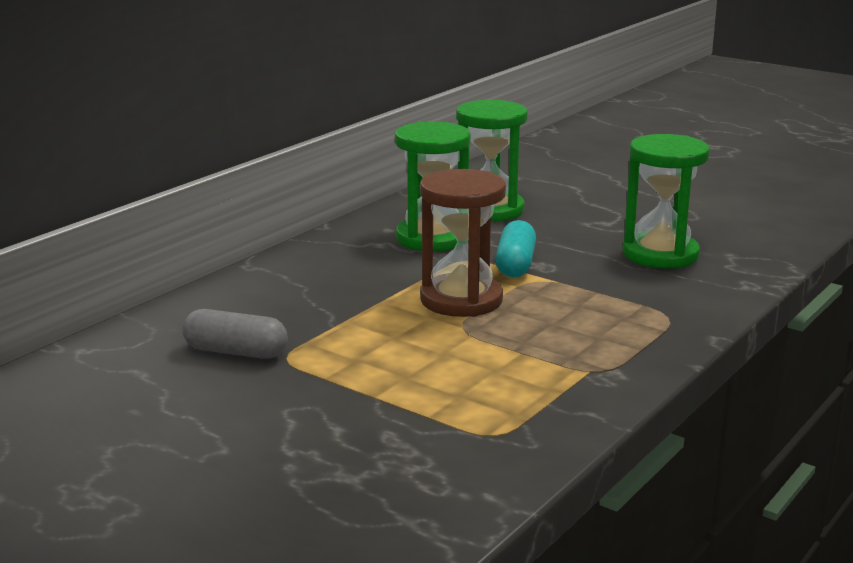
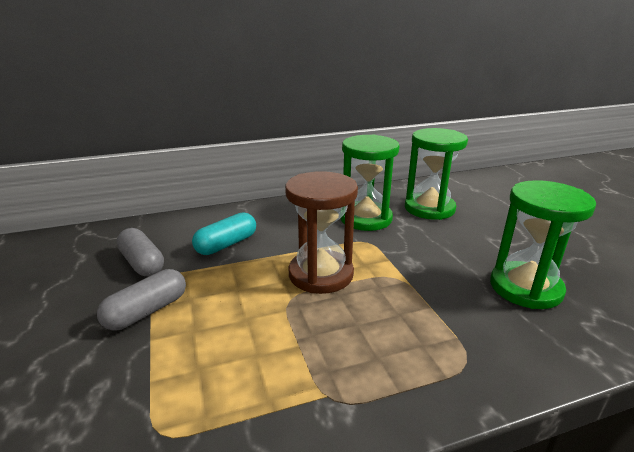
camera: 35 degrees right, 5 degrees up
turquoise capsule [496,220,536,277] -> turquoise capsule moved to [192,212,256,255]
none -> grey capsule [97,269,186,331]

